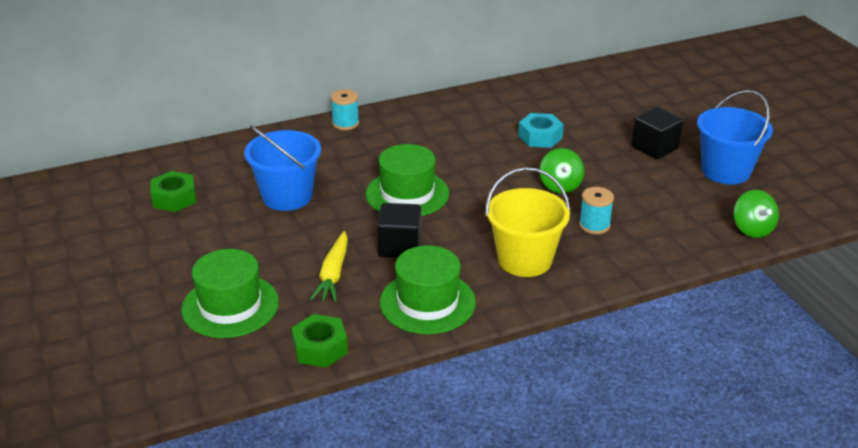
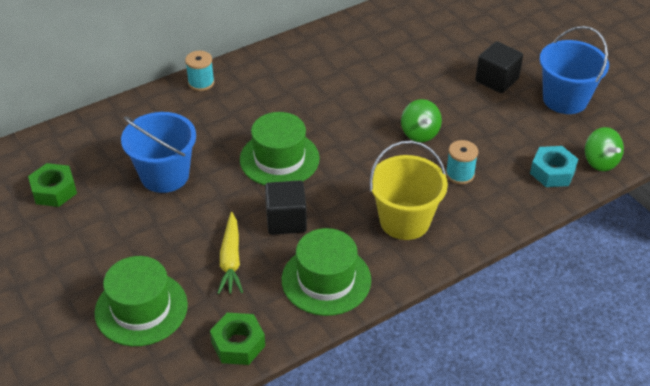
camera: 10 degrees left, 10 degrees up
turquoise nut [518,113,564,148] -> turquoise nut moved to [530,146,578,187]

